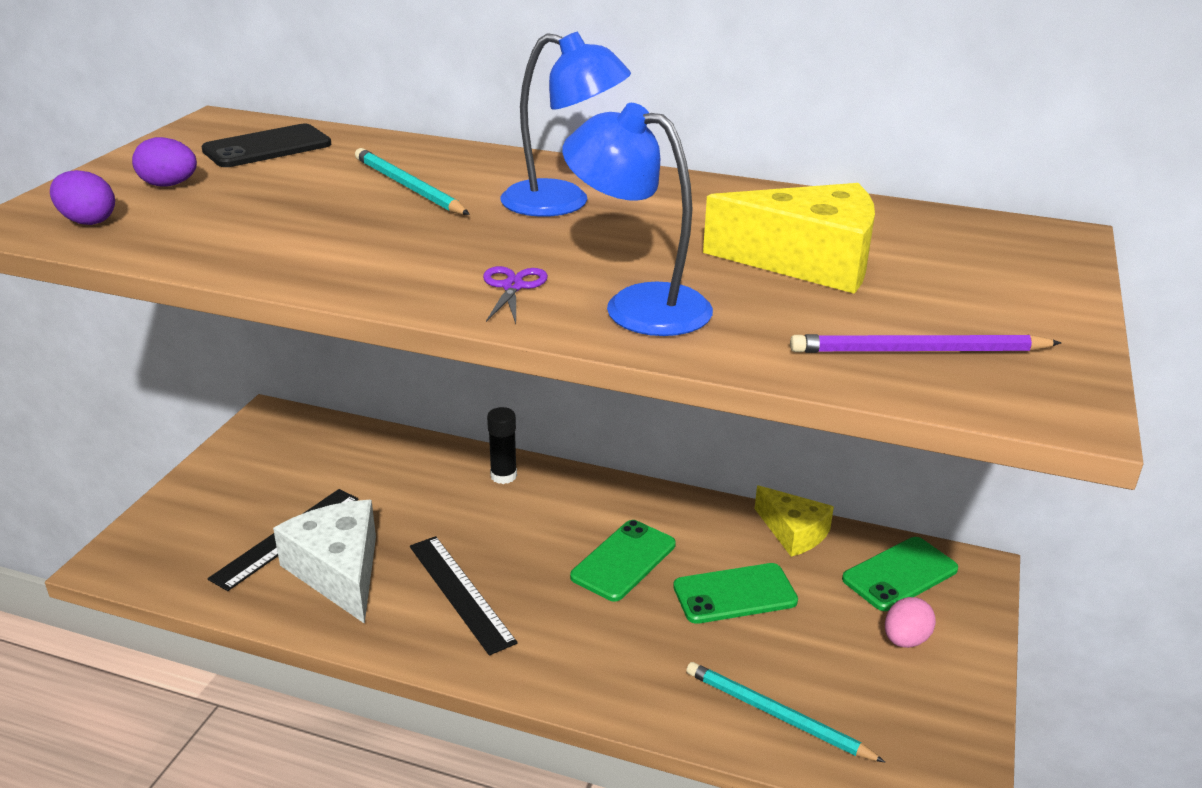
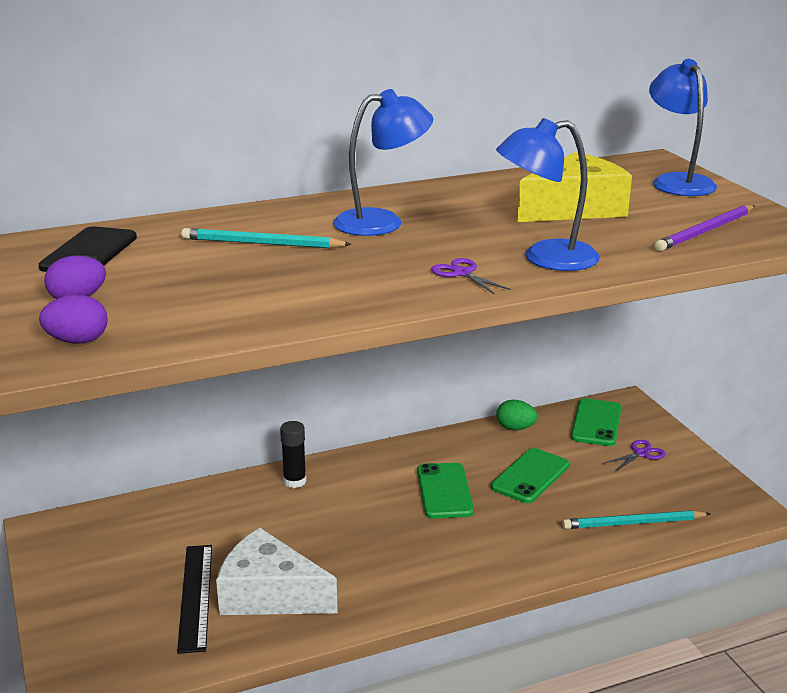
camera: 40 degrees left, 5 degrees down
black ruler [410,536,518,656] -> none
yellow cheese [755,485,834,557] -> green egg [496,400,537,430]
pink egg [885,597,936,648] -> purple scissors [604,440,666,471]
none -> blue lamp [649,59,717,196]

